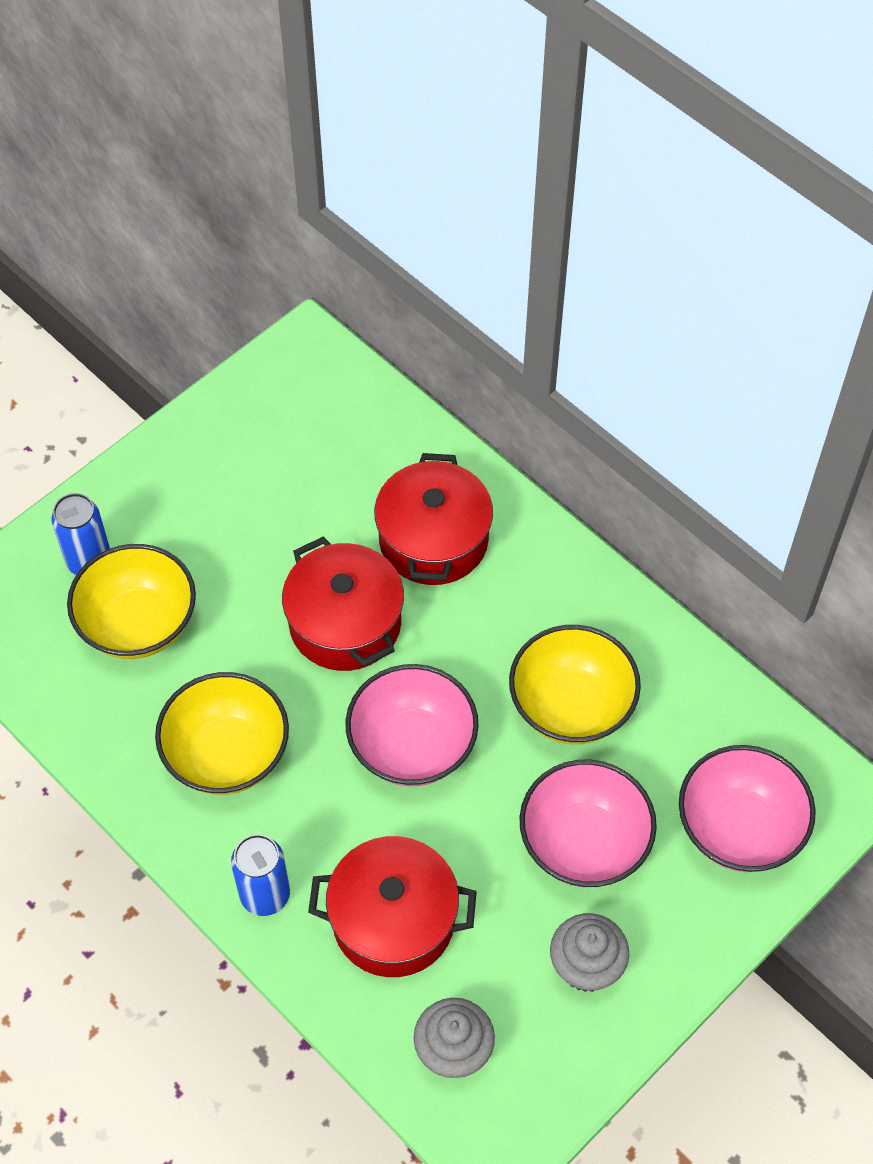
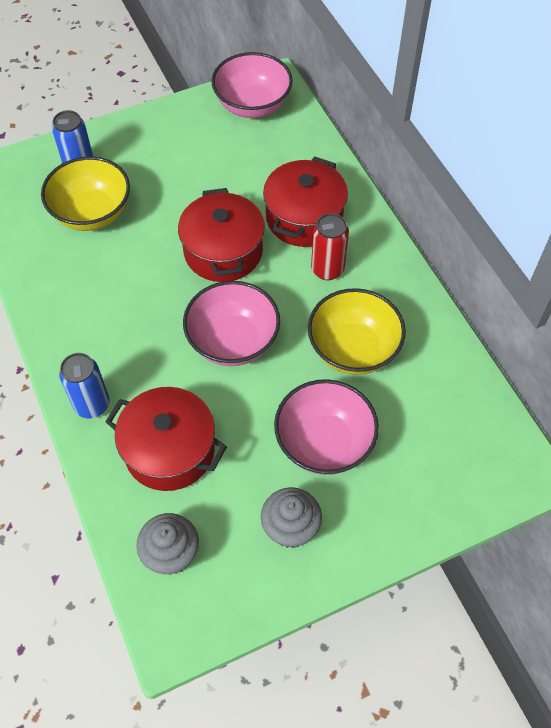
camera: 20 degrees right, 0 degrees up
yellow bowl [155,672,289,795] -> none
pink bowl [679,745,816,872] -> pink bowl moved to [211,52,293,118]
none -> red can [311,213,349,280]

